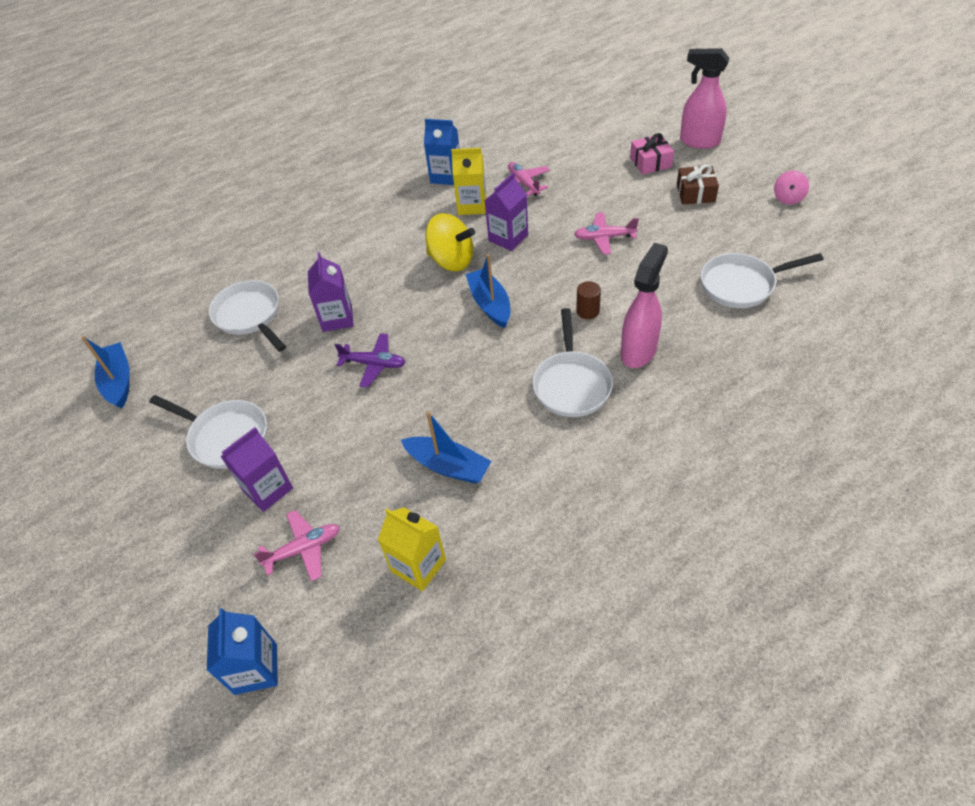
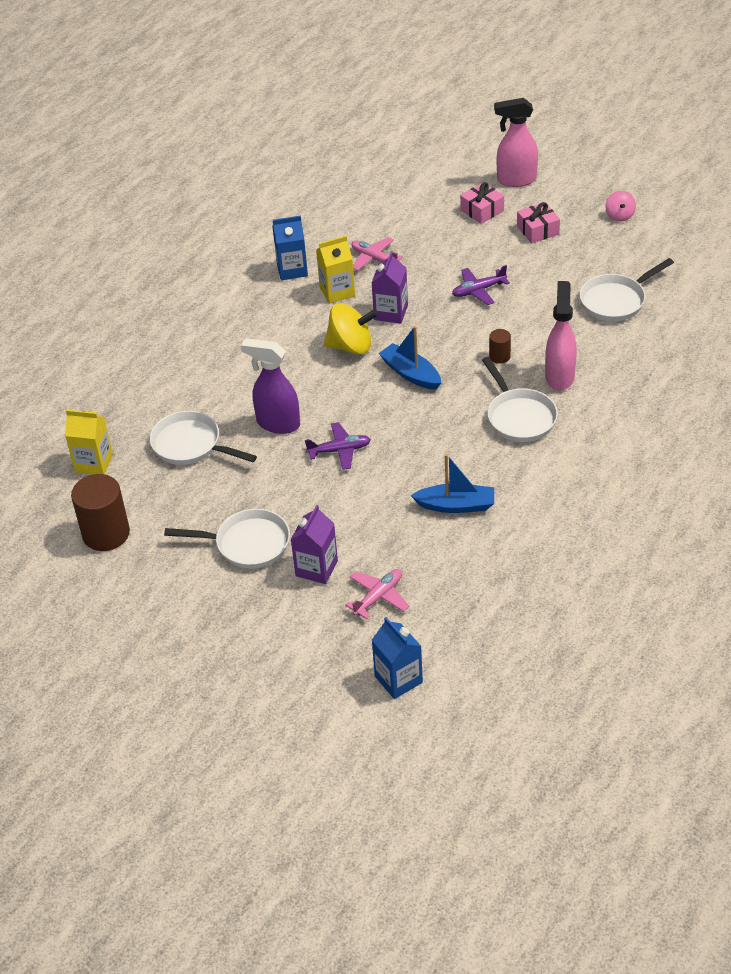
camera: 25 degrees left, 5 degrees down
blue boat [81,336,130,408] -> brown cylinder [71,474,130,551]
purple carton [308,252,354,332] -> purple spray bottle [241,338,300,434]
yellow carton [378,507,446,591] -> yellow carton moved to [65,410,113,474]
pink plane [574,212,639,255] -> purple plane [452,265,510,305]
brown gift [677,164,719,205] -> pink gift [517,202,560,243]

